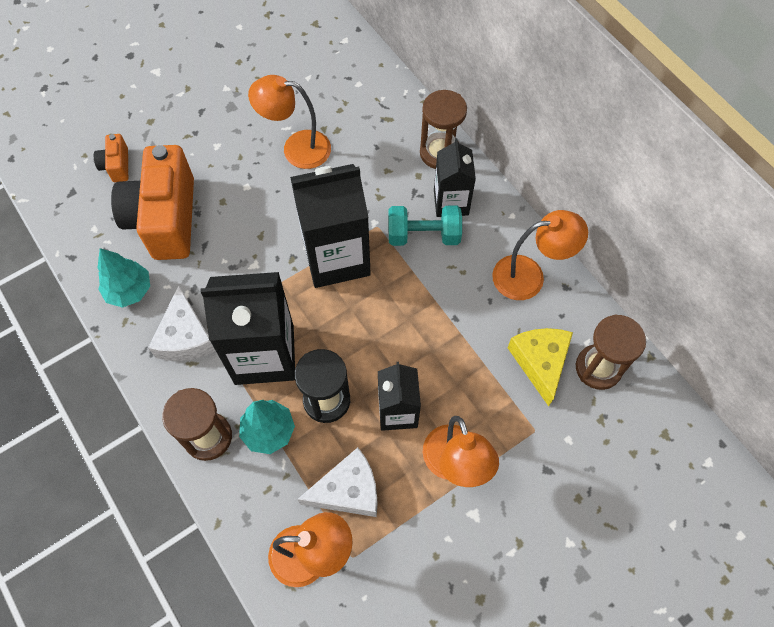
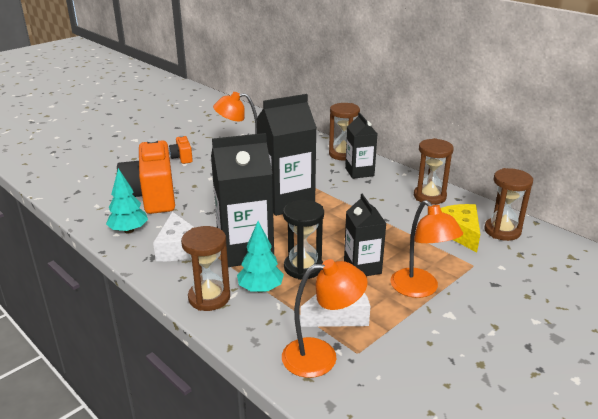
camera: 10 degrees left, 35 degrees down
orange camera [94,134,128,182] -> orange camera moved to [169,135,193,164]
turquoise dumbbell [389,206,462,246] -> none
orange lamp [492,210,588,300] -> brown hourglass [414,138,454,205]

